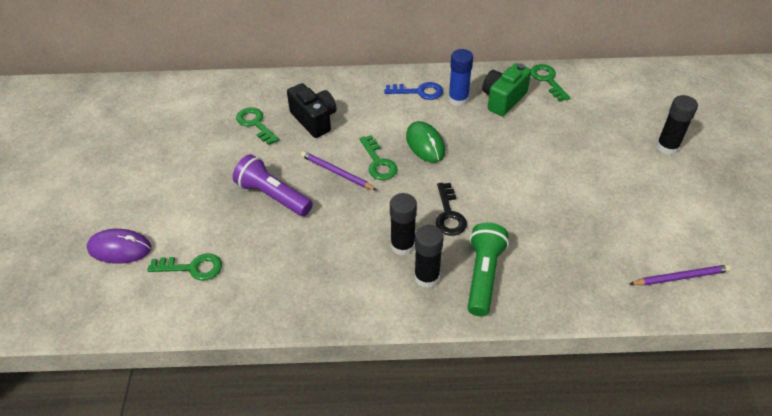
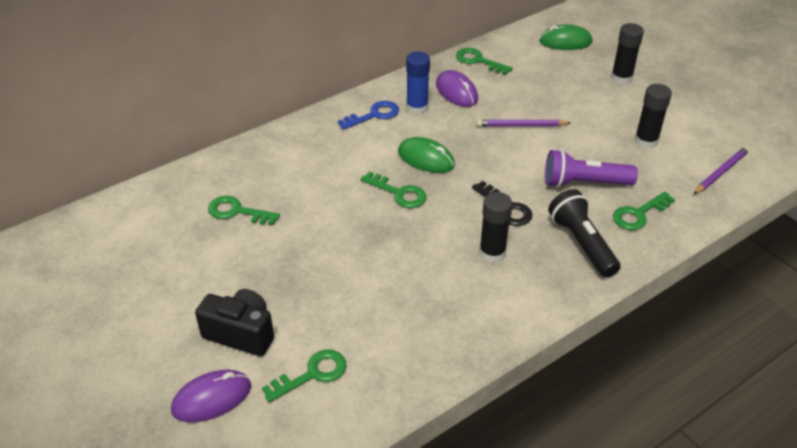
camera: 35 degrees left, 5 degrees down
purple flashlight [233,154,313,216] -> purple flashlight moved to [545,149,638,188]
black camera [287,83,337,138] -> black camera moved to [195,289,274,356]
purple pencil [301,151,377,190] -> purple pencil moved to [477,120,571,127]
black glue stick [414,225,444,288] -> black glue stick moved to [635,84,672,149]
green flashlight [468,223,509,316] -> black flashlight [548,189,621,278]
green camera [482,63,531,116] -> purple mouse [436,70,478,107]
none -> green mouse [539,24,592,50]
none -> green key [613,191,675,230]

